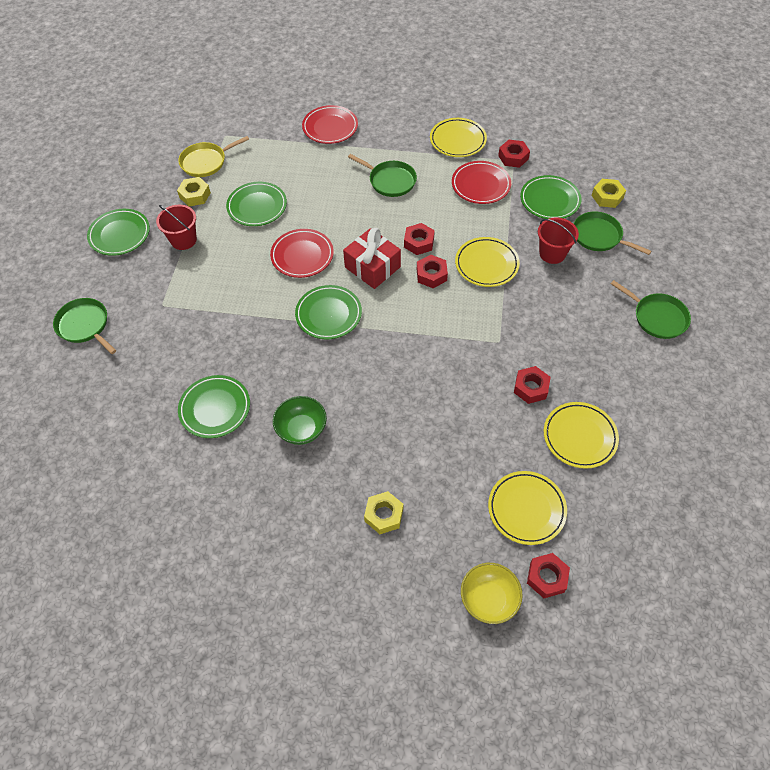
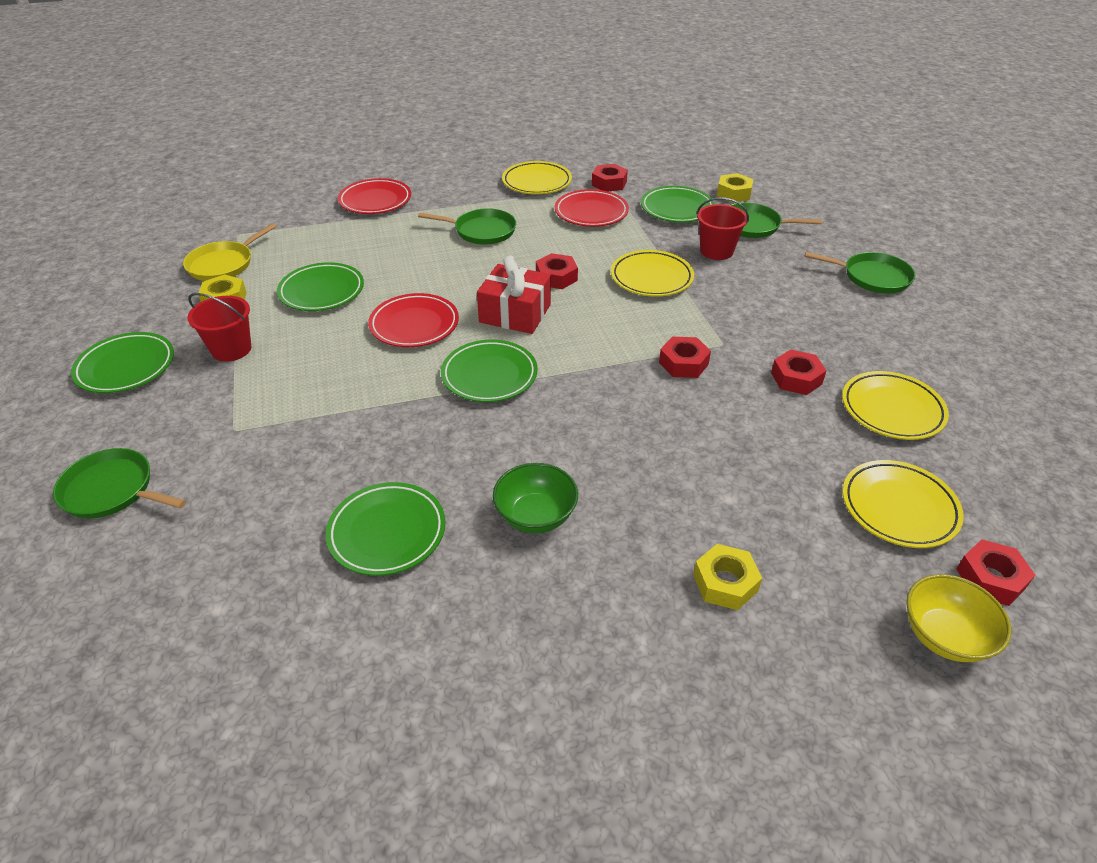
camera: 25 degrees left, 15 degrees down
red nut [417,255,448,288] -> red nut moved to [659,336,711,378]

